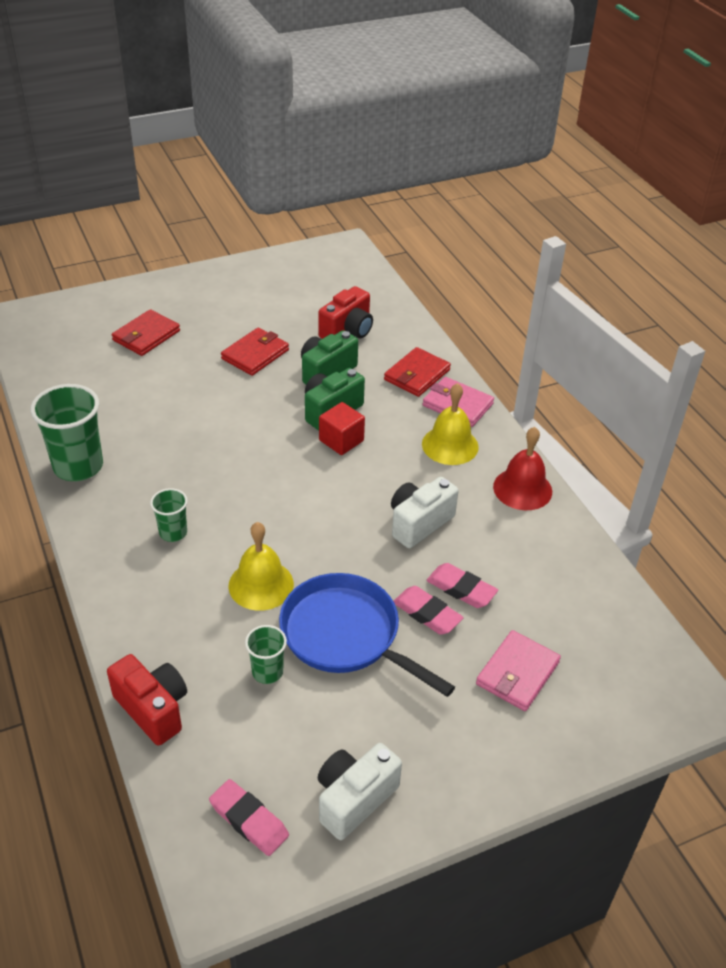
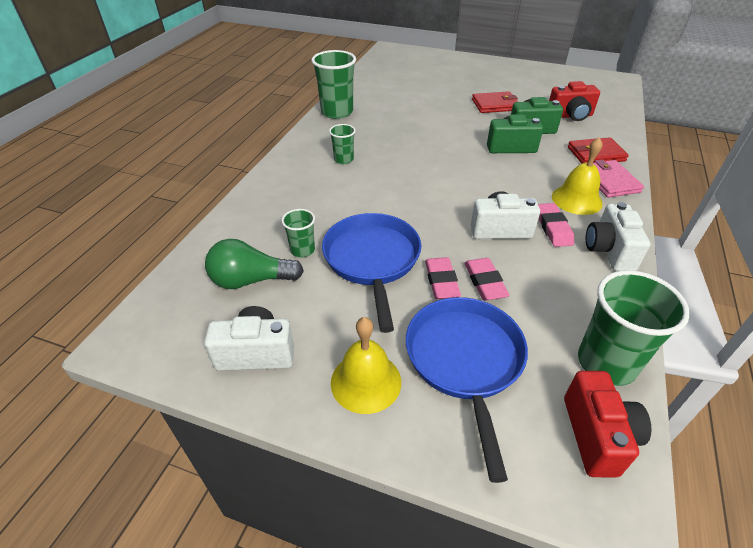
camera: 45 degrees right, 0 degrees up
red camera [107,654,187,746] -> red camera moved to [564,371,651,478]
red wallet [112,309,180,356] -> none
pink eraser [209,779,289,856] -> pink eraser moved to [538,203,574,247]
yellow bell [229,522,294,611] -> yellow bell moved to [331,317,401,414]
red cube [319,402,365,455] -> none
pink wallet [476,630,561,711] -> blue pan [406,297,528,483]
red bell [493,427,552,510] -> white camera [586,202,650,271]
none -> green light bulb [205,239,304,289]
none -> green cup [578,270,690,386]

